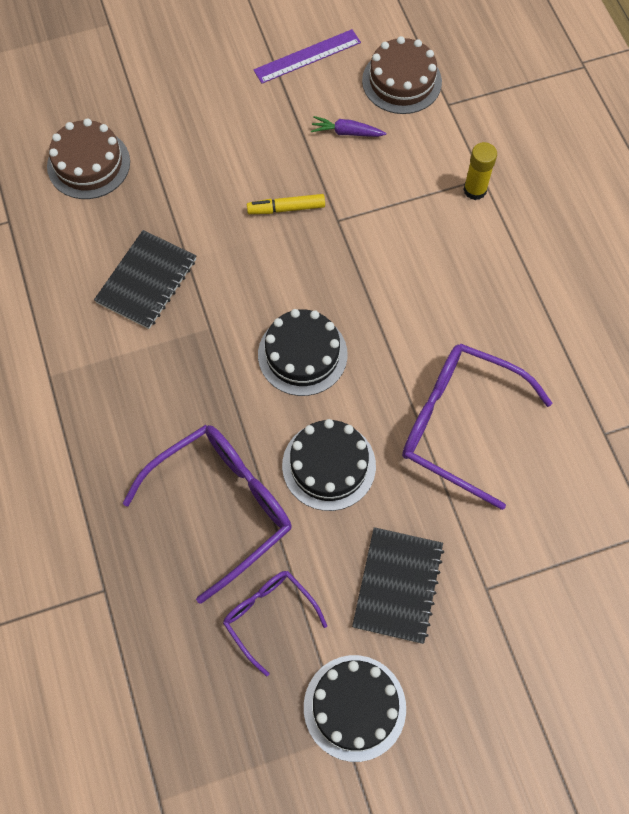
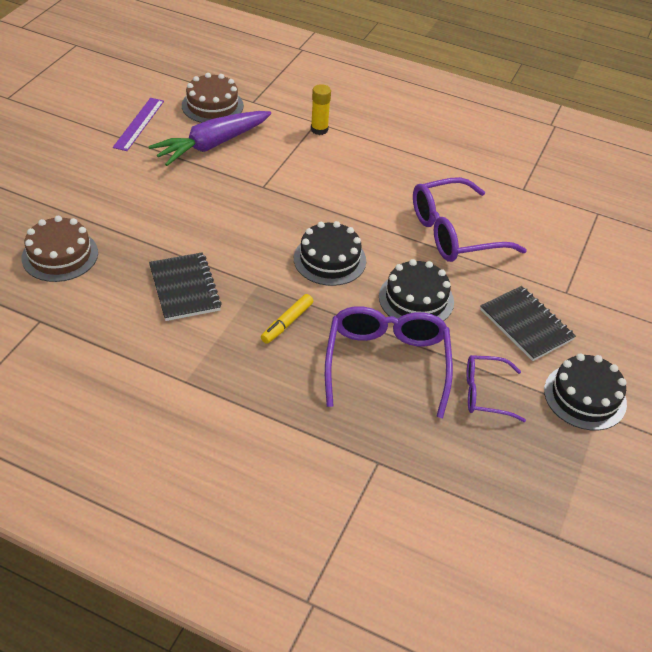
camera: 50 degrees left, 20 degrees down
yellow marker [247,194,325,214] -> yellow marker moved to [261,294,313,344]
purple carrot [311,116,386,137] -> purple carrot [148,111,271,166], size x2.23

